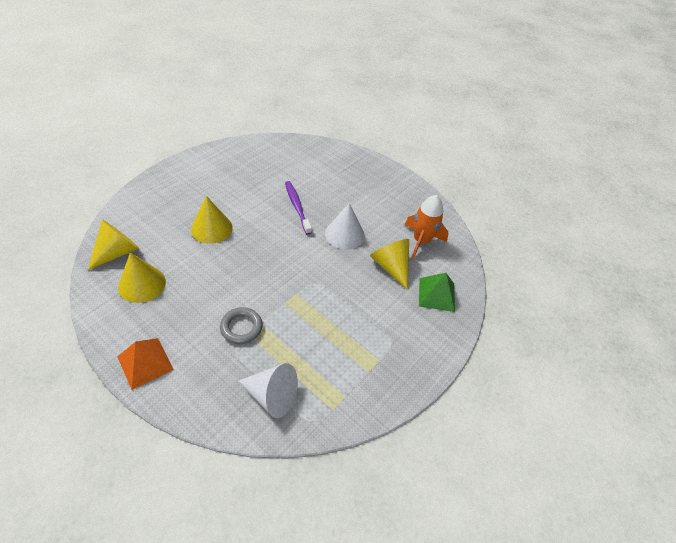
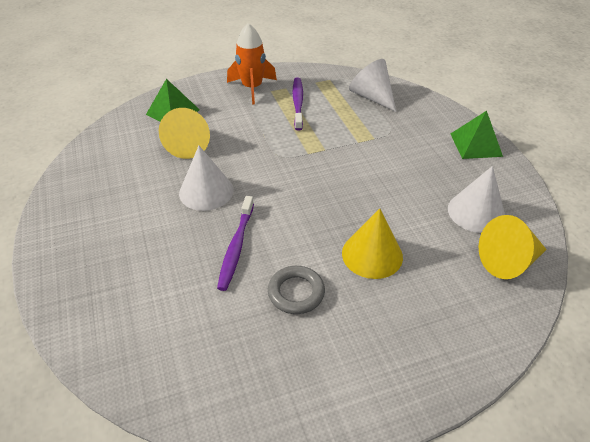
camera: 145 degrees left, 5 degrees down
orange pyramid [117,338,174,390] -> green pyramid [451,111,503,159]
yellow cone [118,252,166,303] -> white cone [448,166,505,233]
grey ring [220,307,263,344] -> grey ring moved to [268,266,325,314]
orange rocket [405,195,449,259] -> orange rocket moved to [227,23,277,105]
none -> purple toothbrush [293,77,303,131]

